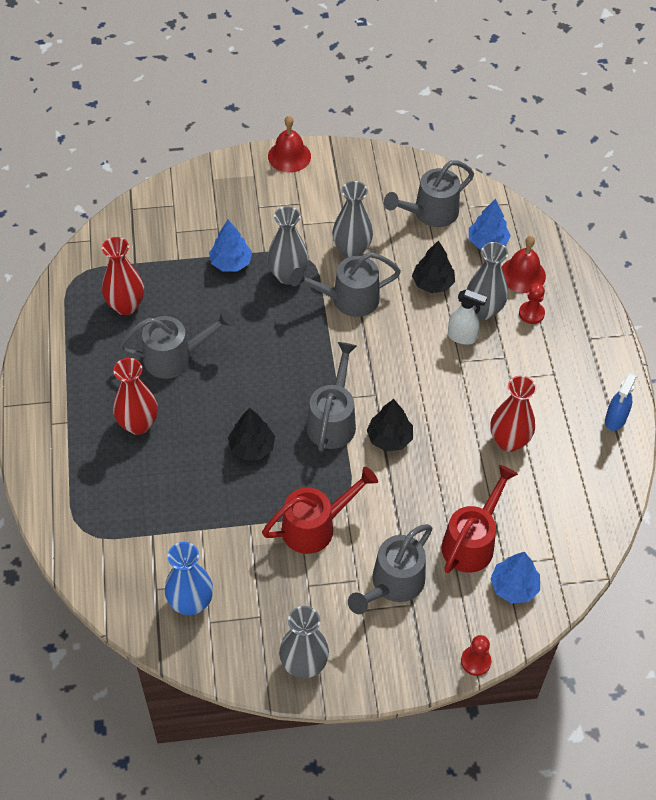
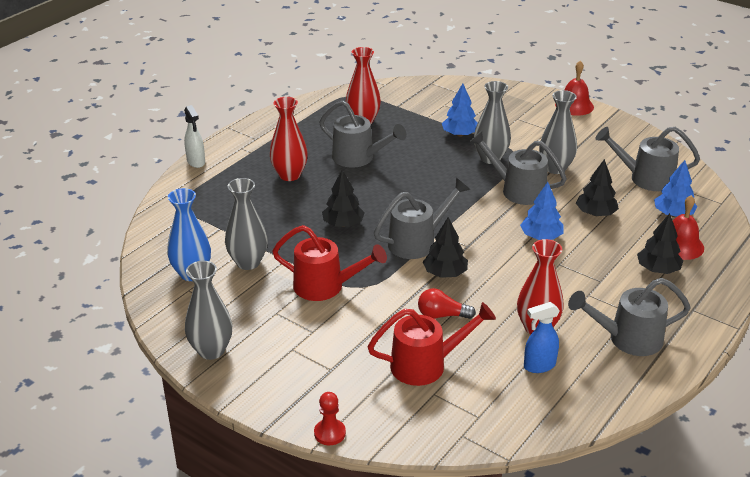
camera: 45 degrees right, 20 degrees down
grey watering can [348,524,433,614] -> grey watering can moved to [568,278,691,356]
white spray bottle [448,289,487,345] -> white spray bottle moved to [184,105,205,168]
grey vase [467,242,508,320] -> grey vase moved to [225,178,268,270]
blue tree [490,552,540,603] -> blue tree moved to [520,182,564,240]
red pawn [519,283,545,324] -> black tree [637,213,683,274]
blue spray bottle [605,373,637,431] -> blue spray bottle moved to [524,302,560,373]
none -> red light bulb [418,288,476,319]

